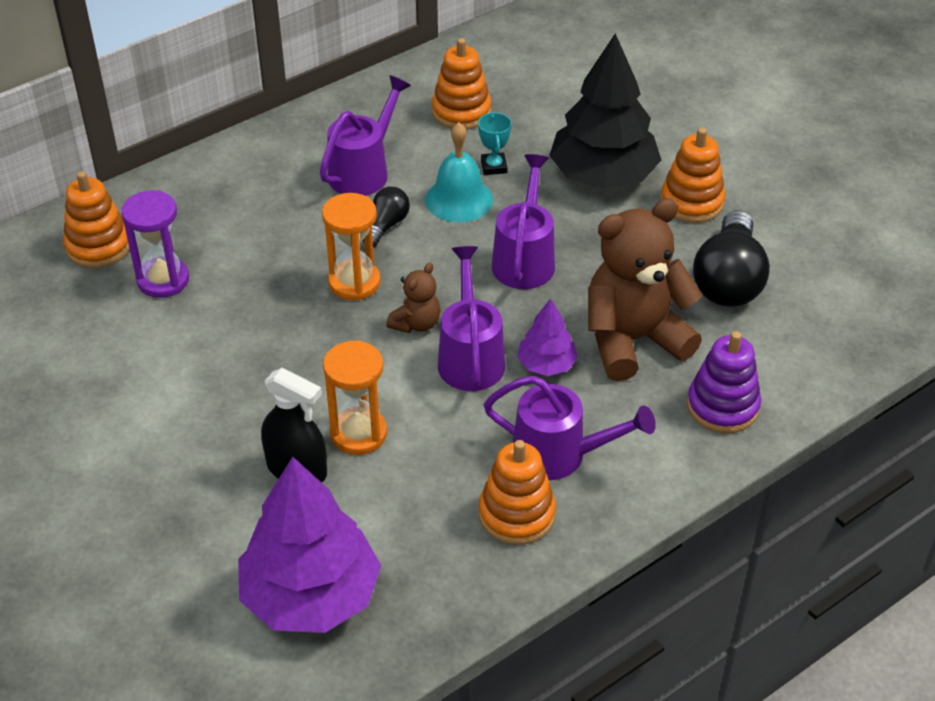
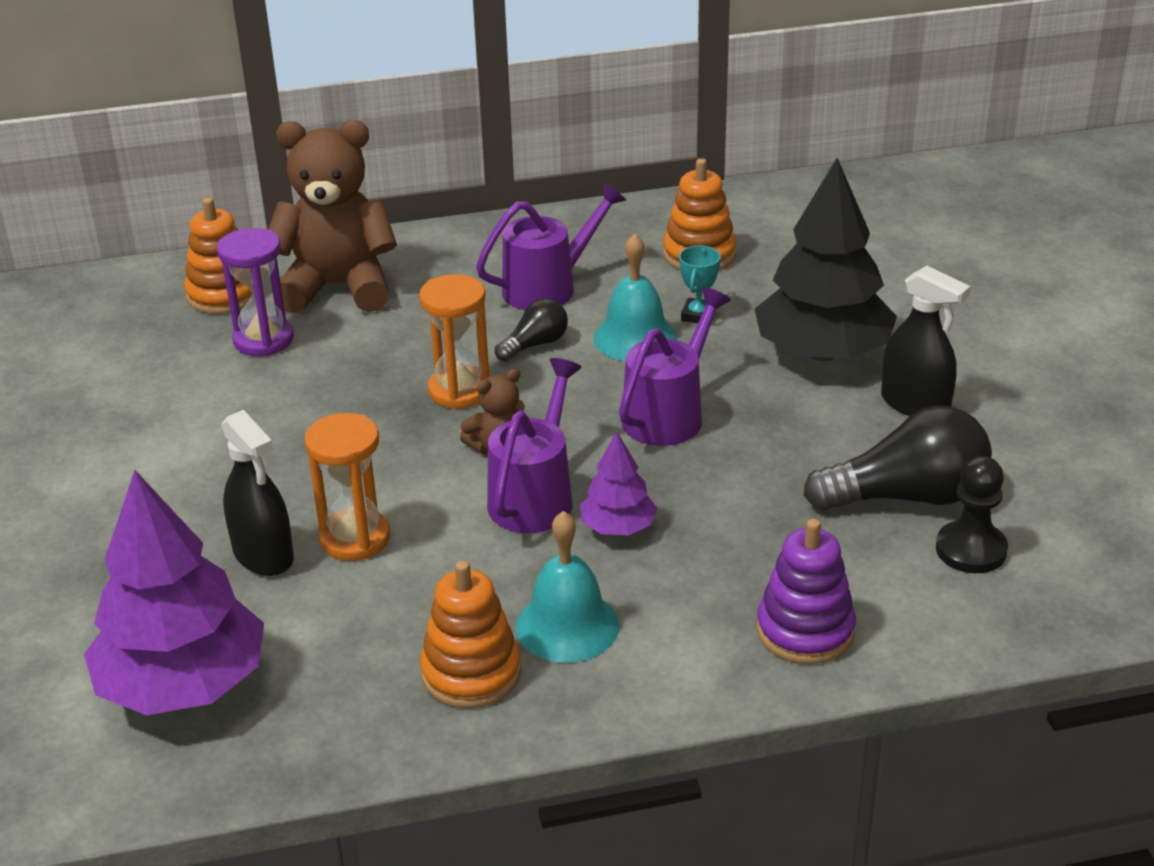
camera: 25 degrees right, 10 degrees down
purple watering can [484,375,656,480] -> turquoise bell [516,511,619,663]
brown teddy bear [588,198,702,381] -> brown teddy bear moved to [268,120,397,313]
orange stacking toy [660,128,725,223] -> black spray bottle [881,266,970,416]
black light bulb [693,210,770,307] -> black light bulb turned 135 degrees counterclockwise [804,406,992,511]
none -> black pawn [936,456,1008,573]

